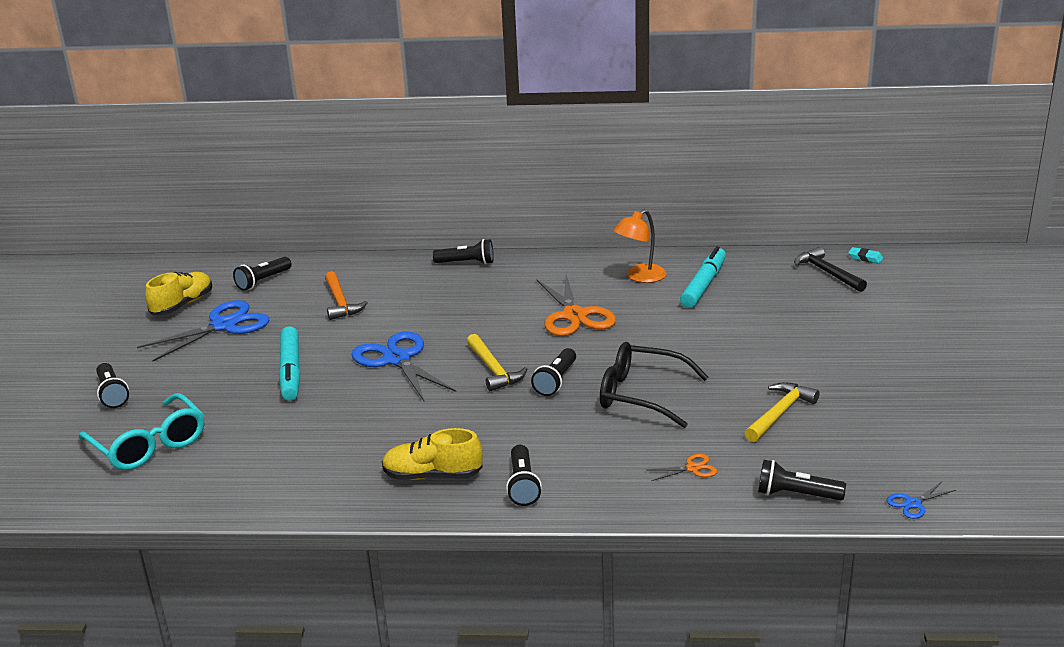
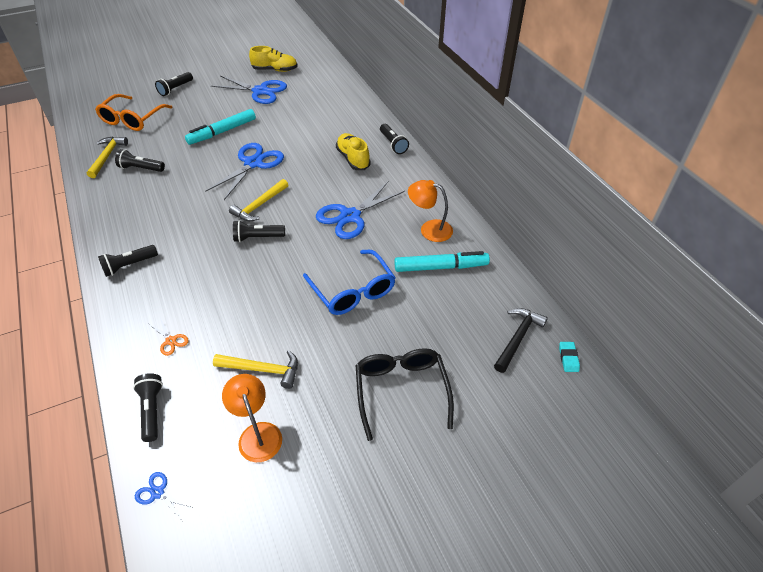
camera: 60 degrees right, 20 degrees up
turquoise glasses [79,393,204,470] -> orange glasses [95,94,173,131]
black flashlight [233,257,292,291] -> black flashlight moved to [115,149,165,172]
orange hammer [325,271,368,320] -> none
yellow shoe [382,428,483,480] -> yellow shoe moved to [336,133,371,170]
orange scissors [536,275,616,336] -> blue scissors [316,182,405,239]
black glasses [600,342,708,428] -> black glasses moved to [356,348,454,441]
none -> yellow hammer [87,137,128,178]
none -> orange lamp [222,374,282,462]
none -> blue glasses [303,249,396,315]

